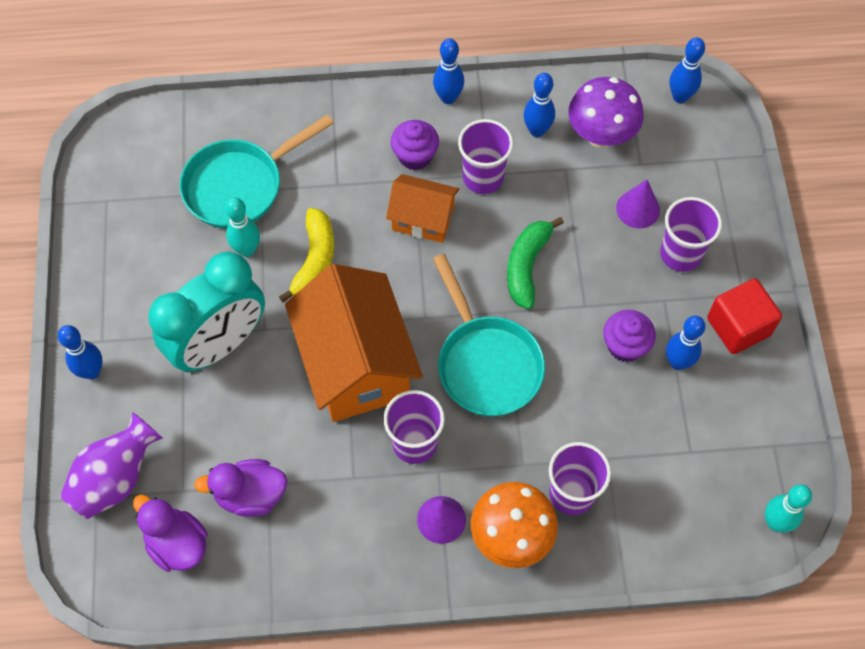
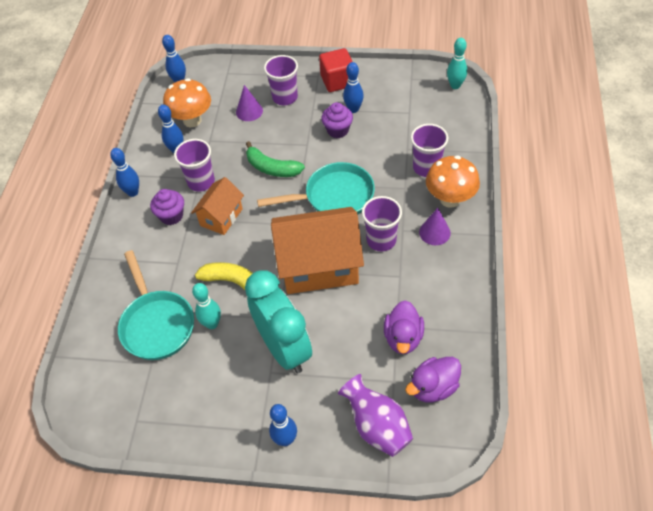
camera: 75 degrees left, 10 degrees down
purple mushroom [569,77,644,148] -> orange mushroom [163,78,211,127]

